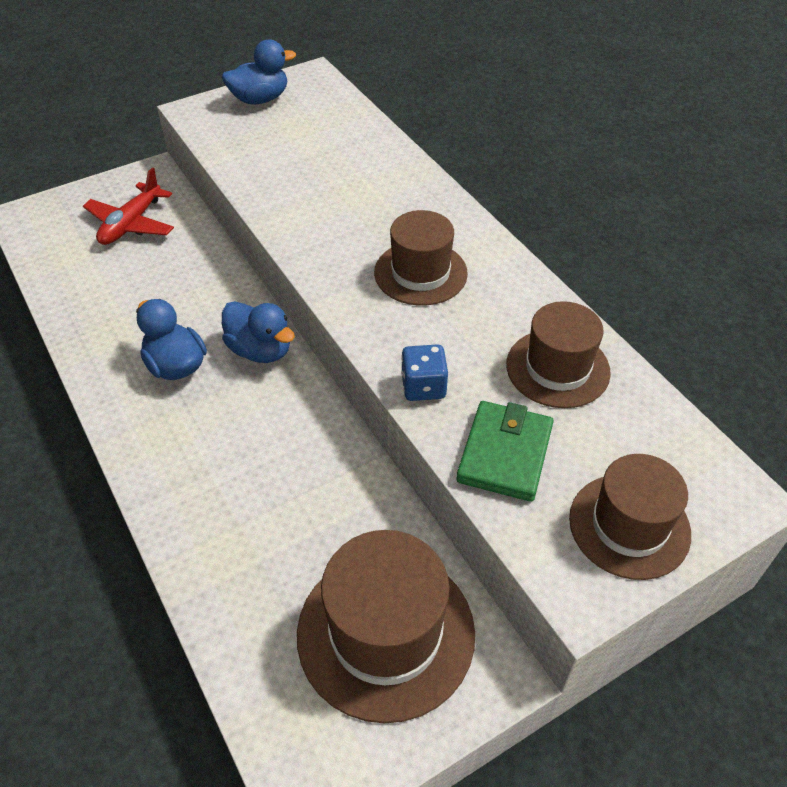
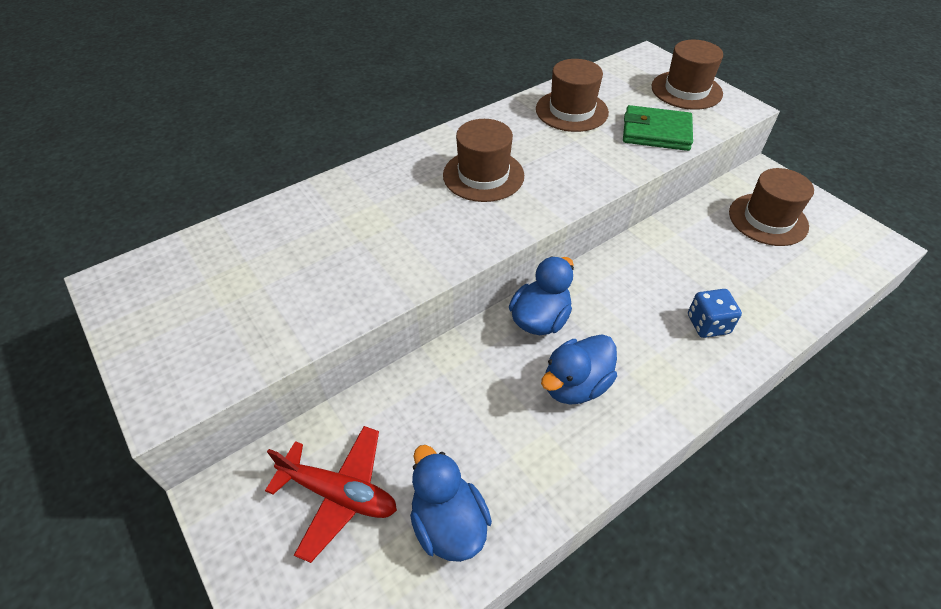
camera: 95 degrees left, 0 degrees up
blue duck [222,40,296,104] -> blue duck moved to [410,445,492,562]
brown hat [297,530,475,723] -> brown hat [729,168,814,246], size x0.66
blue dice [401,344,448,401] -> blue dice moved to [688,289,742,338]

